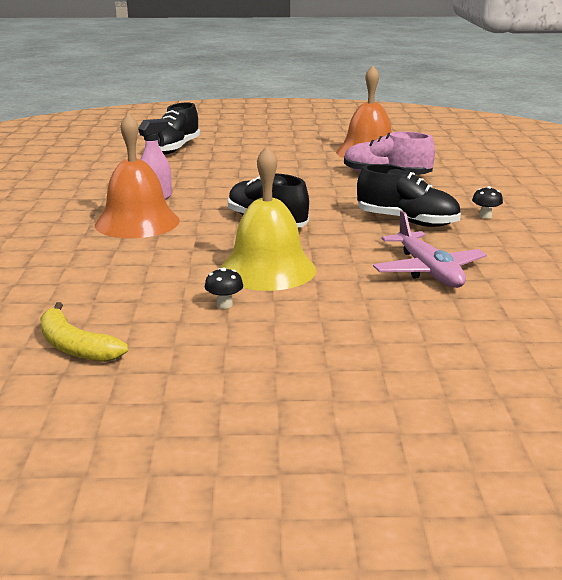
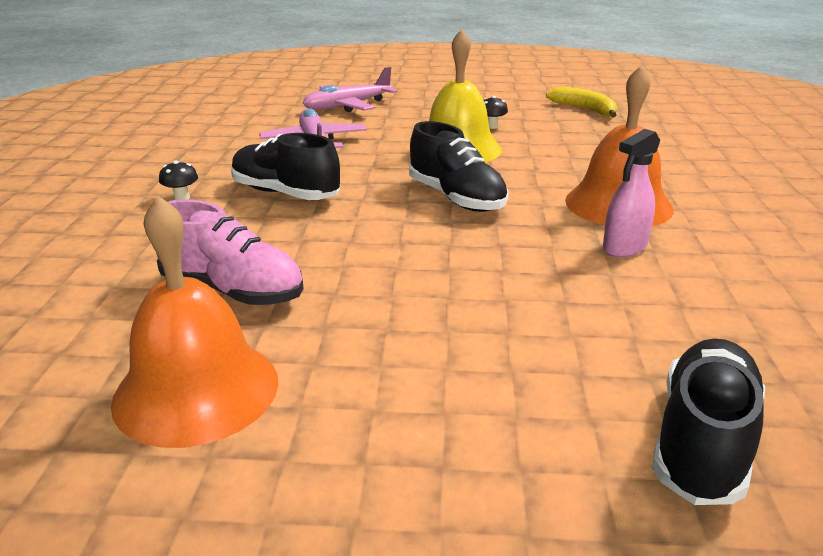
camera: 175 degrees left, 5 degrees up
none -> pink plane [303,67,398,112]

